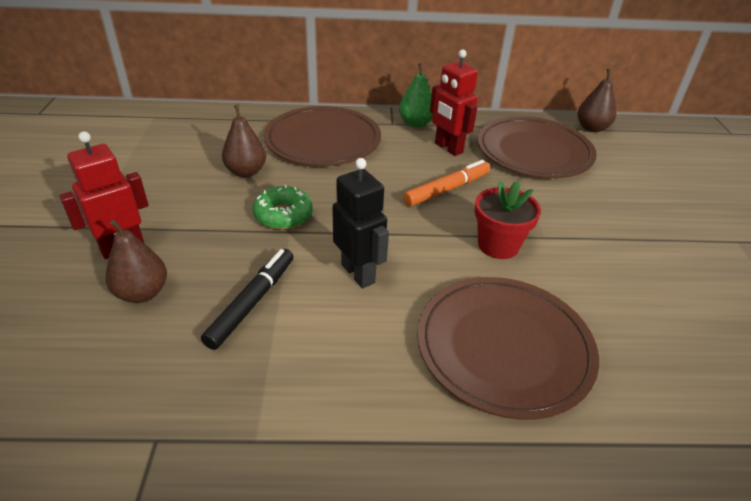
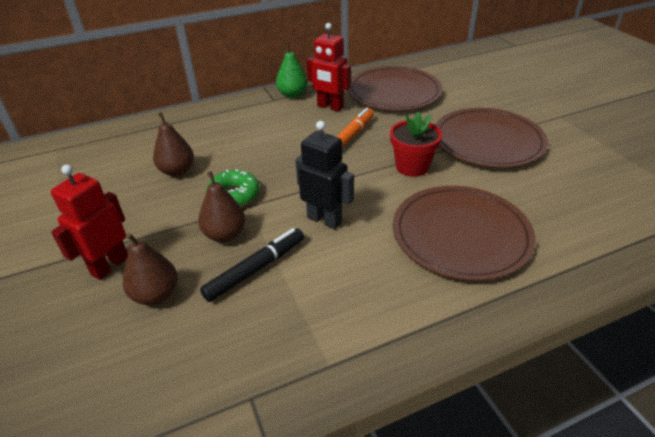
camera: 20 degrees left, 0 degrees up
black marker [201,249,294,350] -> black marker turned 45 degrees clockwise [200,228,304,302]
brown plate [264,106,381,166] -> brown plate moved to [436,108,548,168]
brown pear [577,69,617,132] -> brown pear moved to [198,171,245,242]

